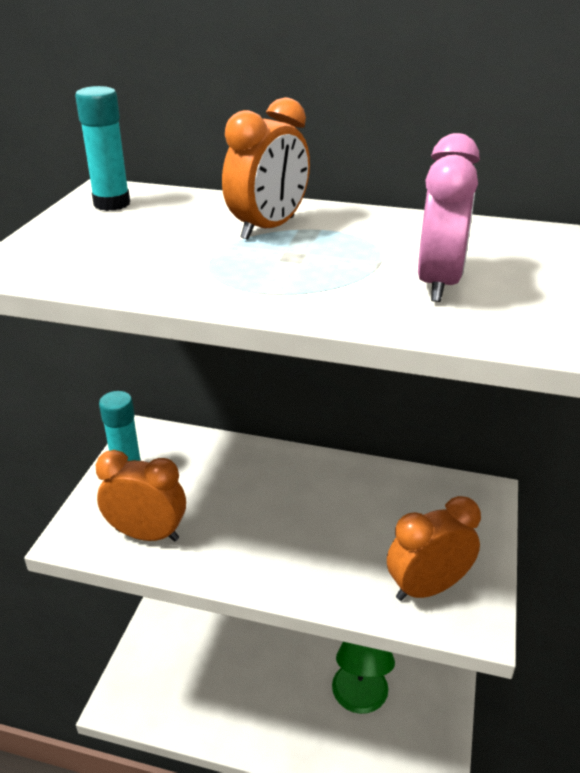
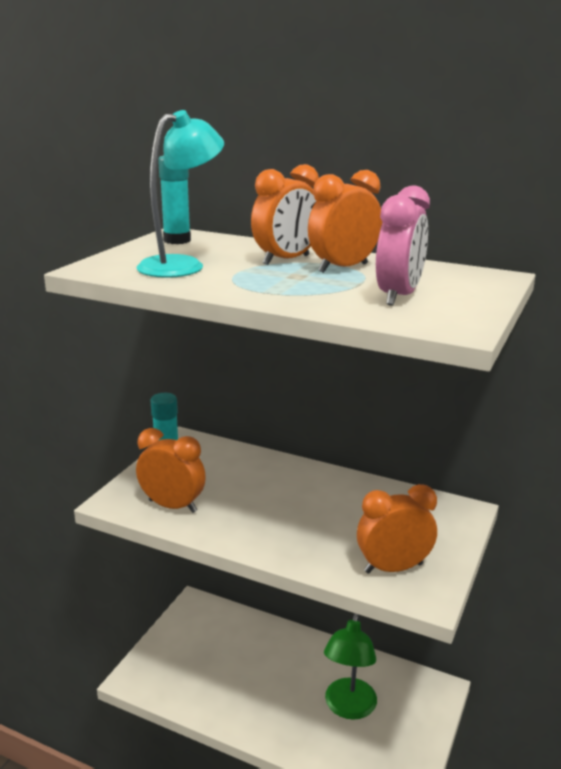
camera: 10 degrees right, 10 degrees down
none -> turquoise lamp [137,110,224,278]
none -> orange clock [308,170,382,273]

